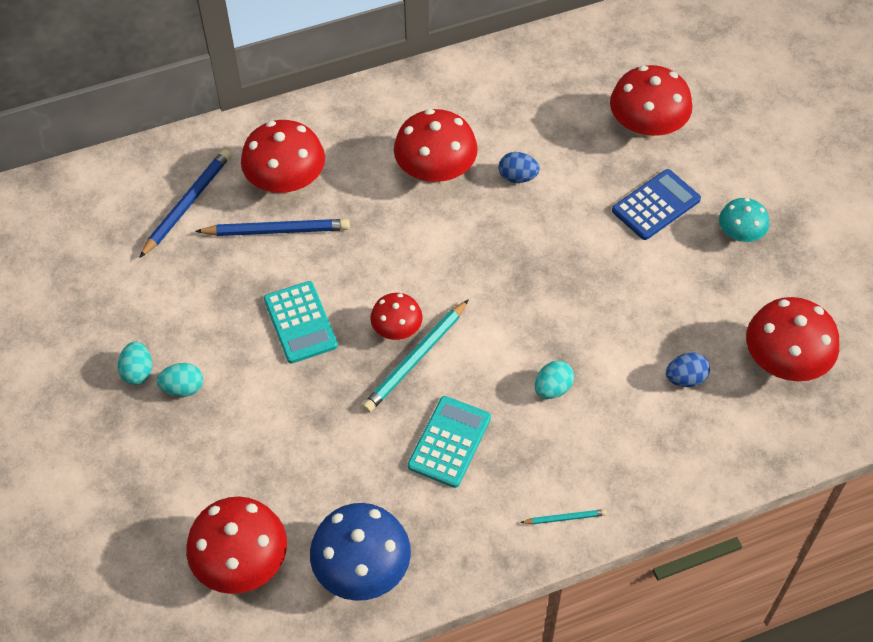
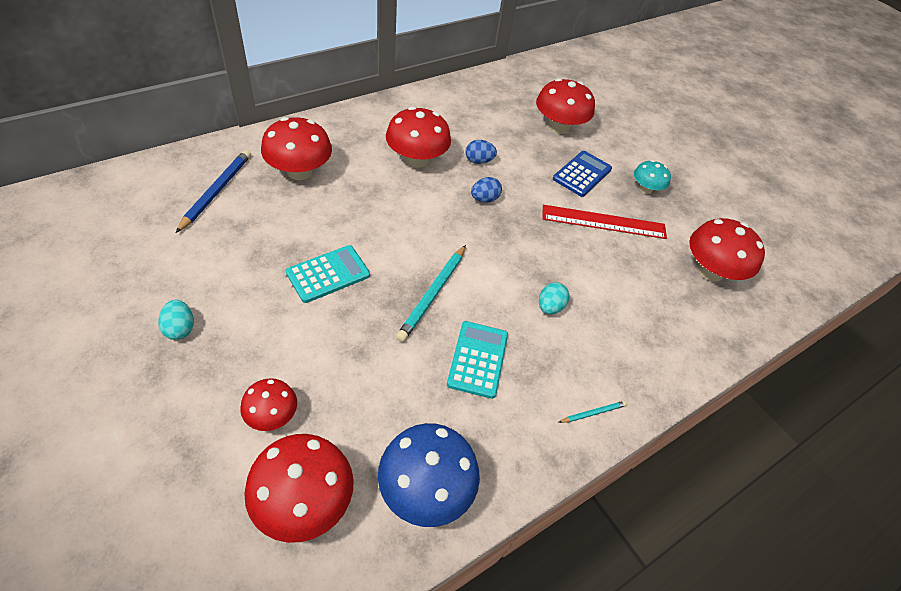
camera: 20 degrees left, 5 degrees down
turquoise egg [157,363,203,397] -> none
blue pencil [195,219,350,236] -> none
turquoise calculator [264,281,338,364] -> turquoise calculator turned 90 degrees counterclockwise [286,245,370,303]
red mushroom [370,293,423,340] -> red mushroom moved to [240,378,297,431]
blue egg [666,353,710,387] -> blue egg moved to [471,177,502,203]
none -> red ruler [542,205,667,239]

